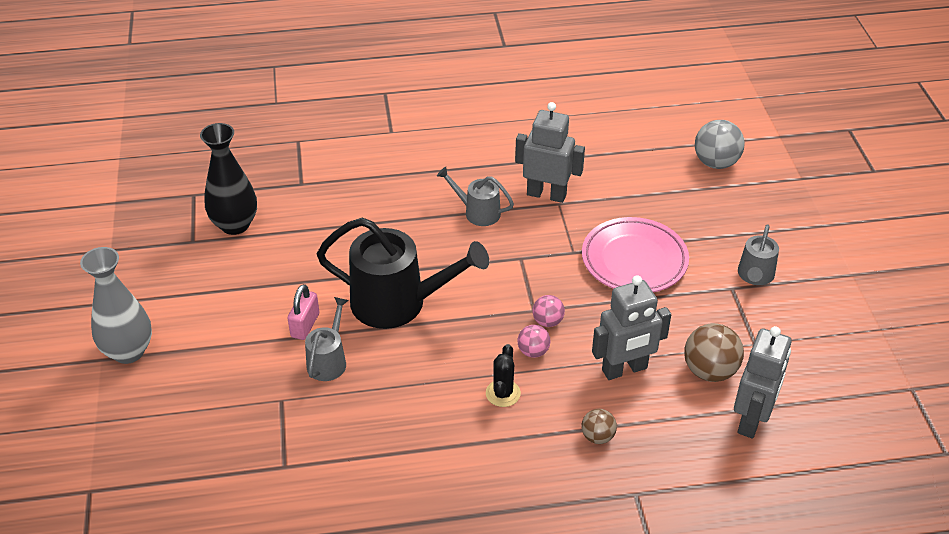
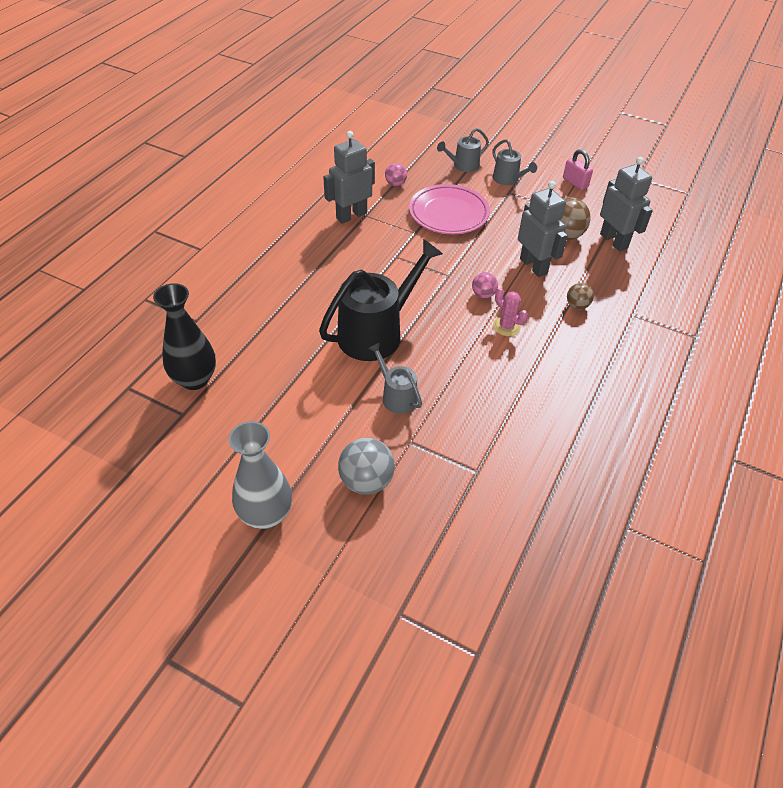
camera: 55 degrees left, 5 degrees up
pink padlock [287,284,319,340] -> pink padlock moved to [563,149,593,190]
grey watering can [437,167,514,226] -> grey watering can moved to [437,128,489,172]
black cactus [486,344,521,407] -> pink cactus [493,288,528,336]
pink ball [533,295,565,327] -> pink ball moved to [385,163,407,186]
grey robot [592,275,671,380] -> grey robot turned 45 degrees counterclockwise [518,181,568,277]
grey ball [695,120,745,169] -> grey ball moved to [338,438,395,495]

